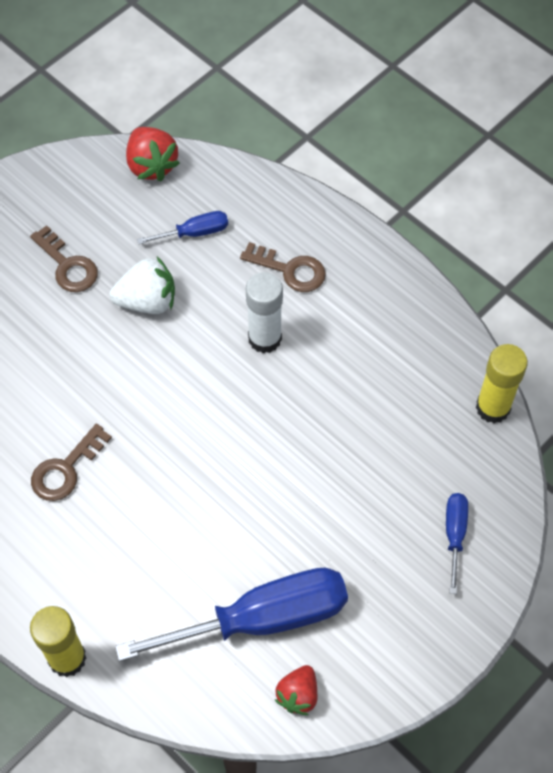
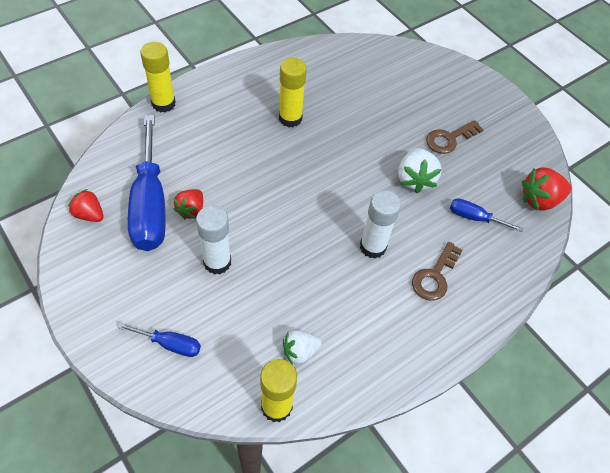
camera: 95 degrees right, 5 degrees down
brown key [31,423,112,501] -> yellow glue stick [279,58,307,127]
blue screwdriver [137,211,228,244] -> blue screwdriver turned 120 degrees clockwise [450,198,523,232]
none -> red strawberry [173,189,203,219]
none -> white glue stick [196,205,231,275]
none -> white strawberry [283,330,322,365]

